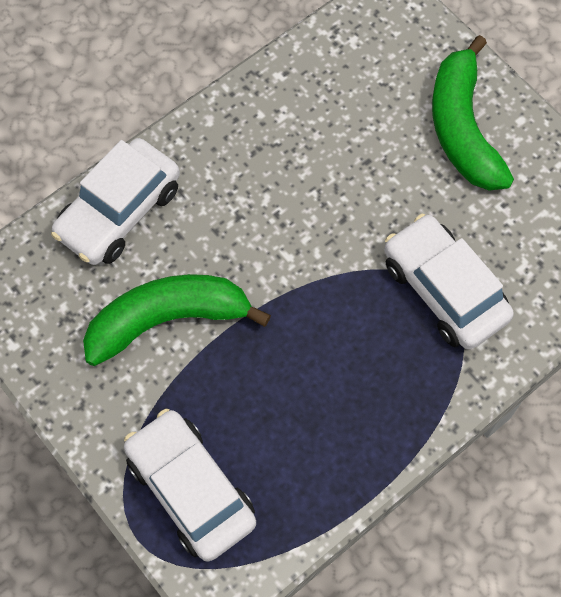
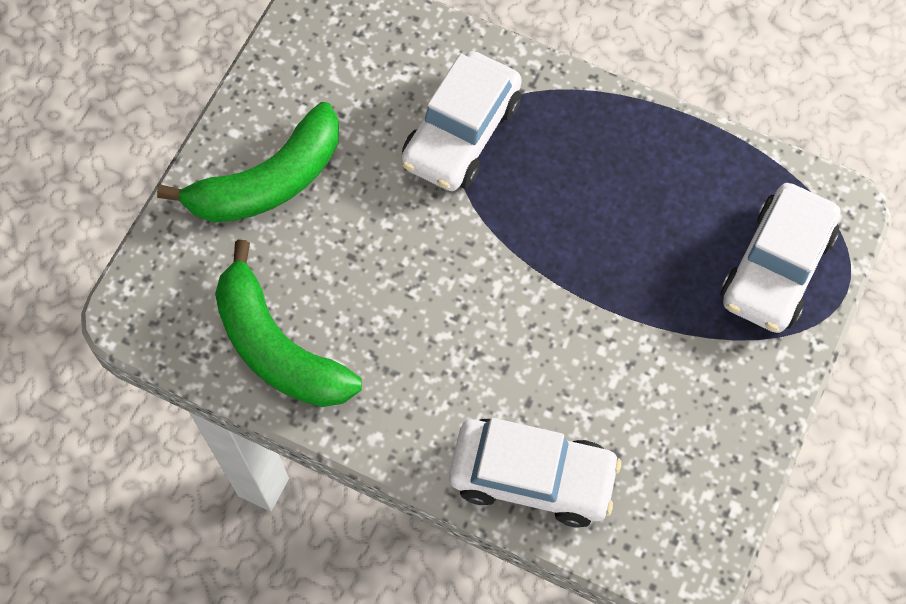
camera: 115 degrees left, 0 degrees up
green banana [83,274,271,366] -> green banana moved to [215,240,362,407]

